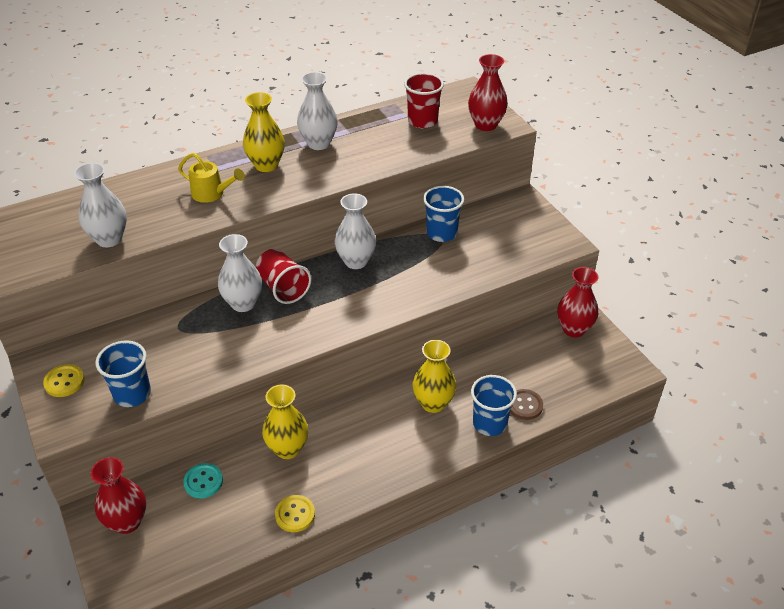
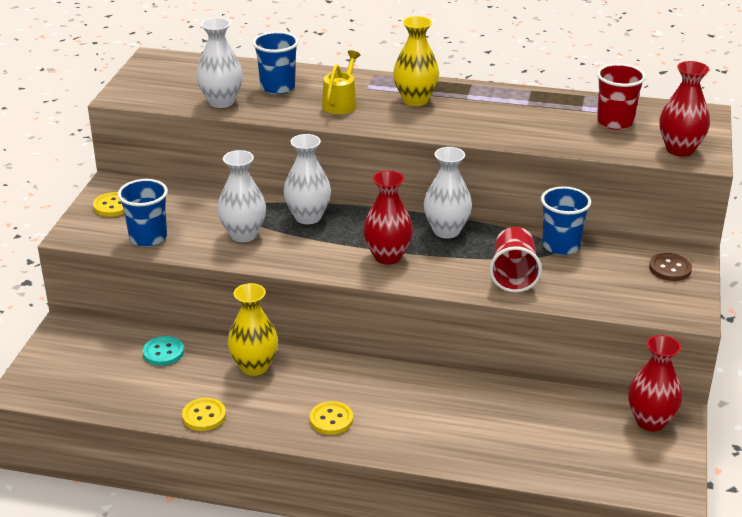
camera: 40 degrees right, 10 degrees down
red vase [91,457,146,534] -> red vase moved to [363,170,413,264]
yellow watering can [178,153,245,203] -> yellow watering can turned 135 degrees counterclockwise [322,50,360,114]
red cup [256,249,312,304] -> red cup moved to [489,227,542,293]
white vase [297,72,337,150] -> white vase moved to [217,150,266,242]
yellow vase [413,340,456,413] -> none
blue cup [471,375,517,436] -> blue cup moved to [253,31,299,94]
brown button [510,389,543,420] -> brown button moved to [649,253,692,281]
none -> yellow button [310,401,353,435]

